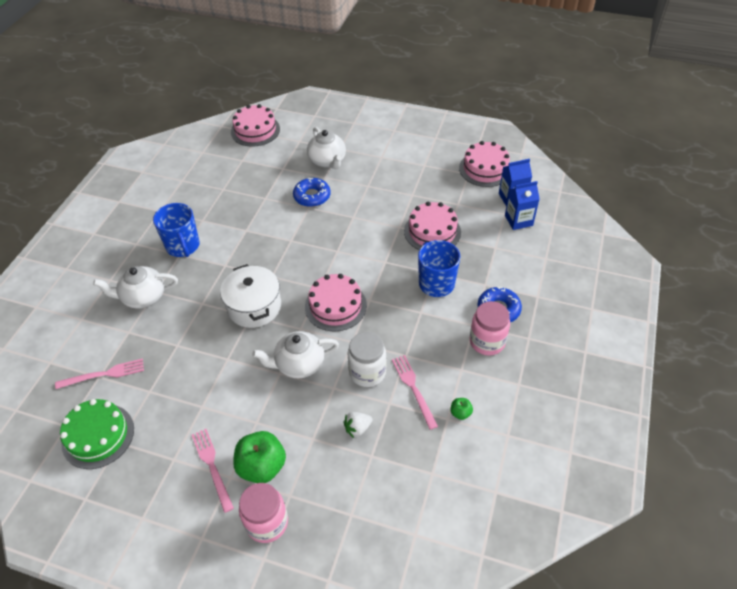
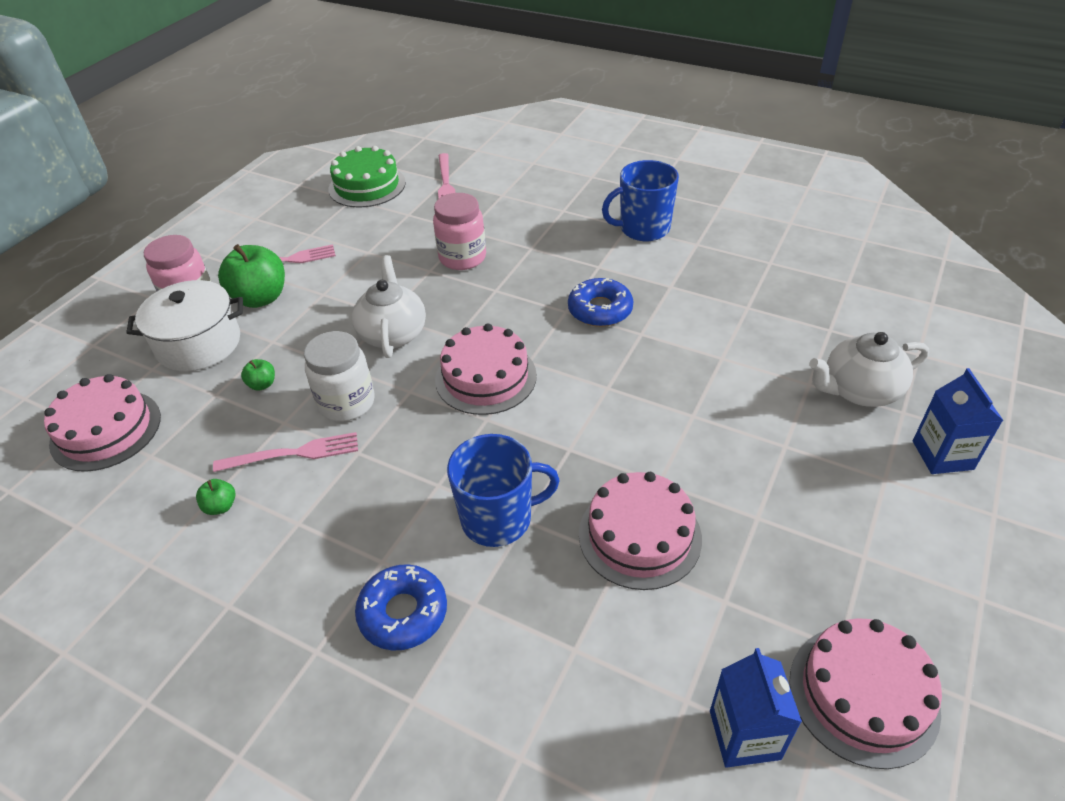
camera: 100 degrees right, 5 degrees down
white teapot [93,266,178,309] -> none
white pot [220,264,281,328] -> white pot moved to [126,280,243,372]
pink cake [231,104,280,147] -> pink cake moved to [44,374,161,472]
blue donut [293,178,331,207] -> blue donut moved to [568,278,633,327]
white strawberry [344,412,372,438] -> green apple [241,359,275,391]
pink jar [470,301,510,355] -> pink jar moved to [433,193,486,270]
blue carton [505,181,540,230] -> blue carton moved to [913,368,1004,474]

